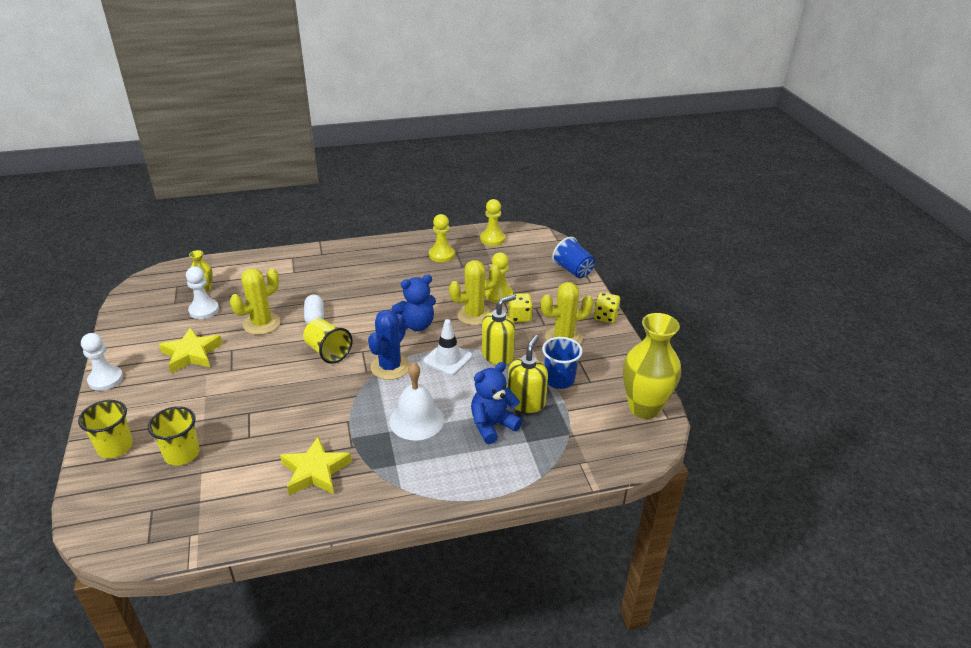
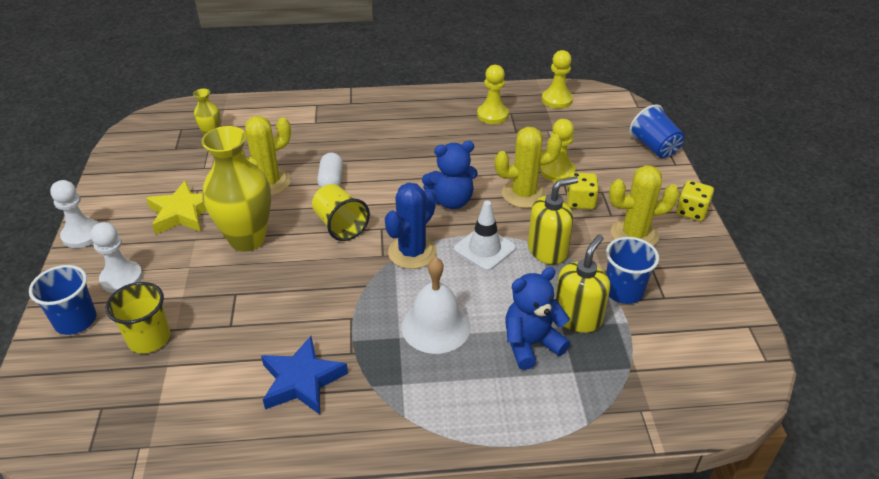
camera: 10 degrees right, 5 degrees up
yellow cup [78,400,133,458] -> blue cup [29,265,97,335]
white pawn [186,267,219,319] -> white pawn moved to [91,222,143,293]
yellow star [280,436,352,495] -> blue star [261,336,348,415]
yellow vase [623,313,681,419] -> yellow vase moved to [202,126,271,251]

